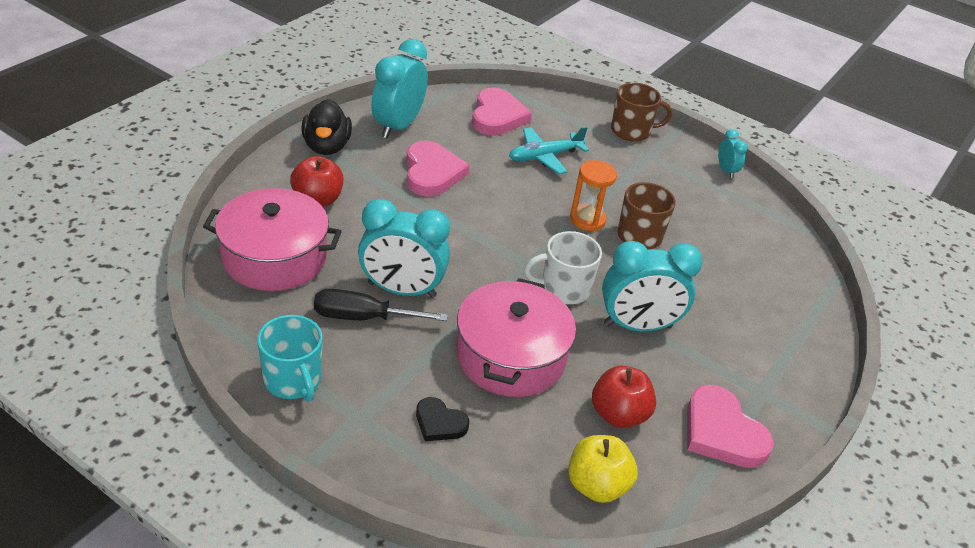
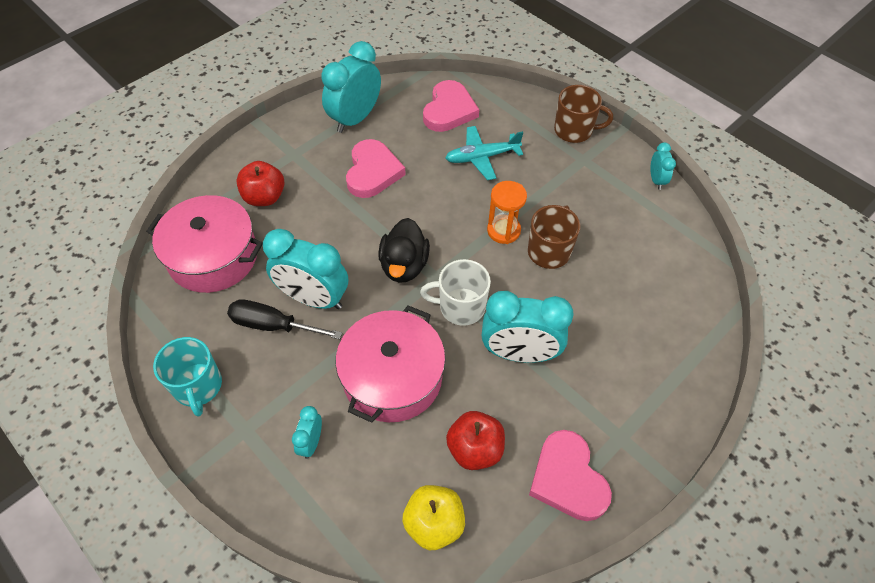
camera: 15 degrees right, 15 degrees up
black duck [301,99,352,155] -> black duck moved to [378,218,430,283]
black heart [416,397,469,441] -> turquoise clock [292,406,322,459]

